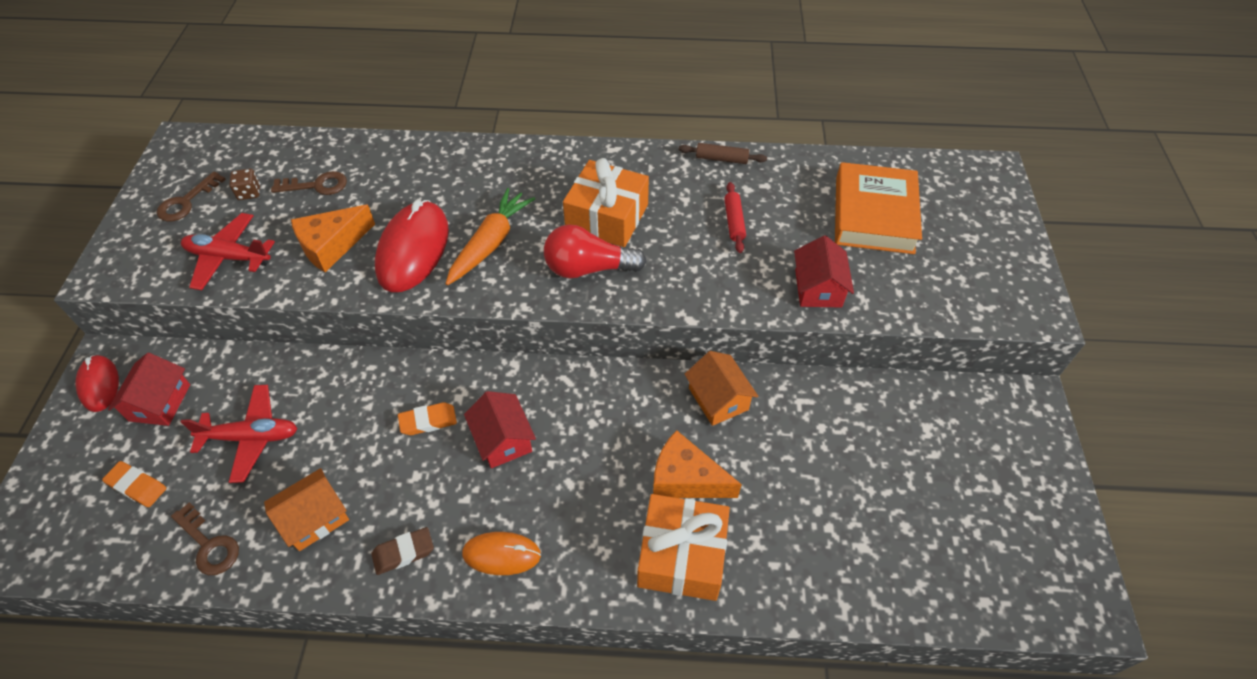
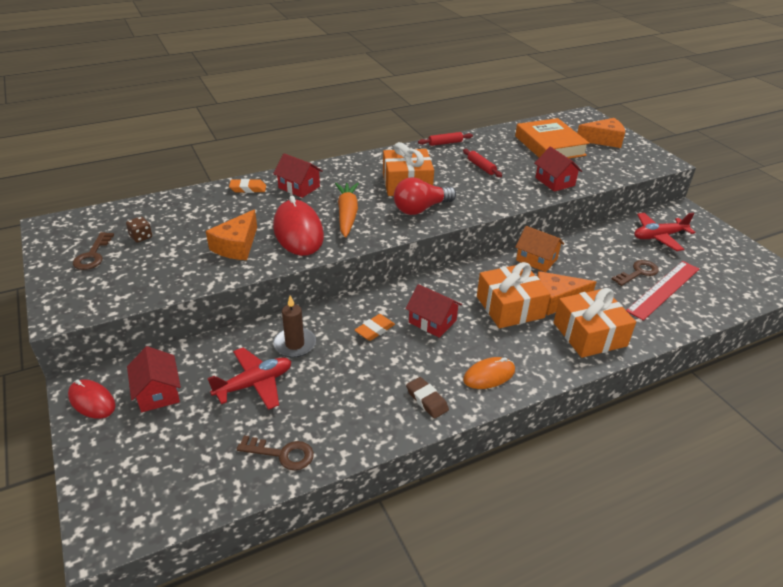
camera: 30 degrees left, 15 degrees down
orange eraser [102,461,166,507] -> orange eraser moved to [229,179,266,193]
red plane [181,213,275,290] -> red plane moved to [634,213,696,251]
orange house [264,468,349,551] -> none
brown key [271,171,347,195] -> brown key moved to [612,260,659,286]
brown eraser [371,527,434,575] -> brown eraser turned 75 degrees counterclockwise [406,377,449,419]
brown rolling pin [679,143,767,164] -> red rolling pin [418,132,473,146]
none -> red house [273,153,323,198]
none -> brown candle [273,295,316,358]
none -> orange gift [477,262,550,328]
none -> orange cheese [577,118,625,148]
none -> red ruler [626,261,699,321]

